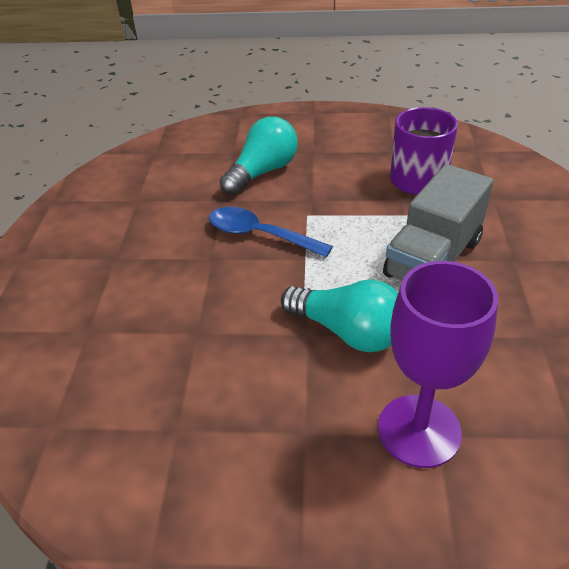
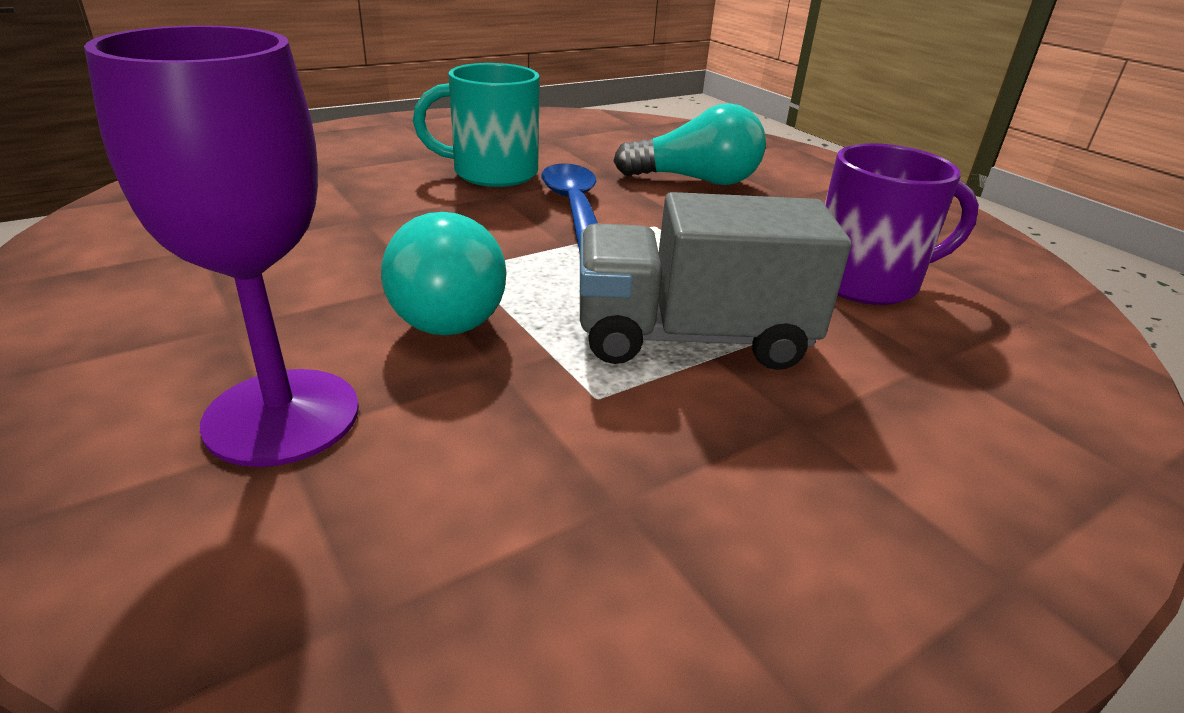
camera: 50 degrees right, 10 degrees down
none -> turquoise mug [413,63,540,187]

